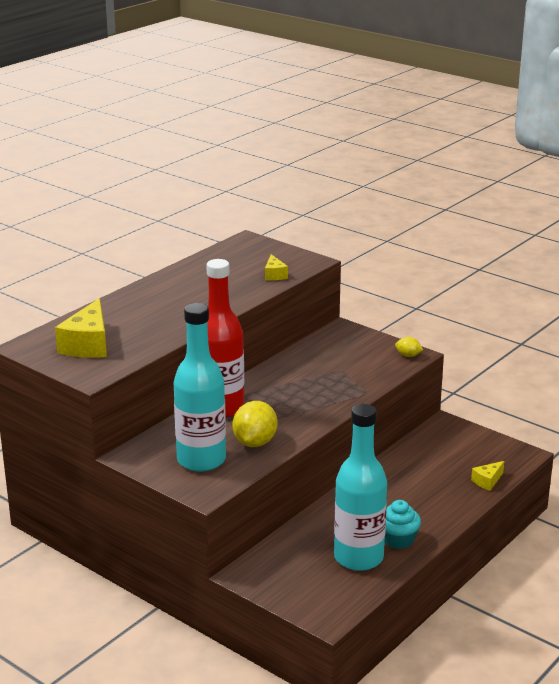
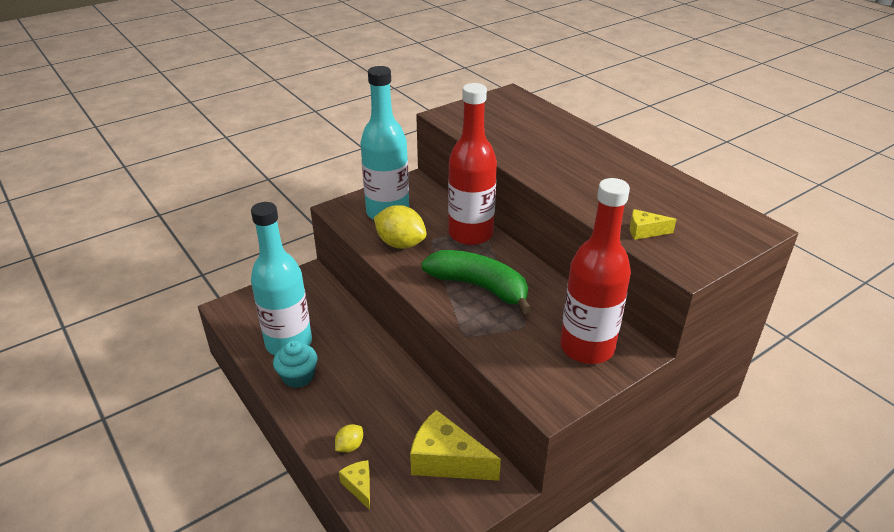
camera: 105 degrees right, 10 degrees up
yellow cheese [55,298,107,358] -> yellow cheese moved to [410,410,501,481]
yellow lemon [395,337,423,357] -> yellow lemon moved to [335,424,363,453]
none -> green banana [421,250,532,314]
none -> red bottle [560,178,631,364]

